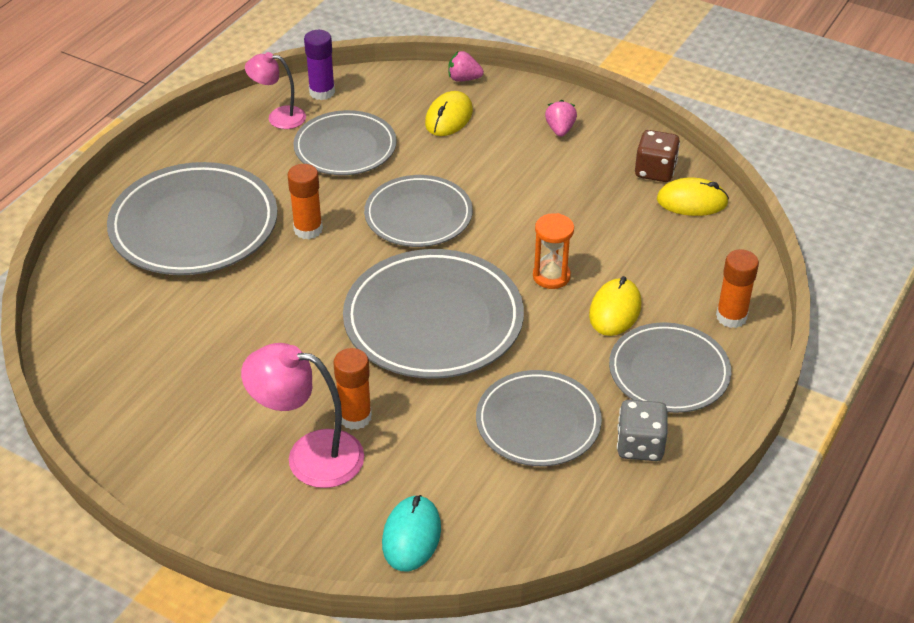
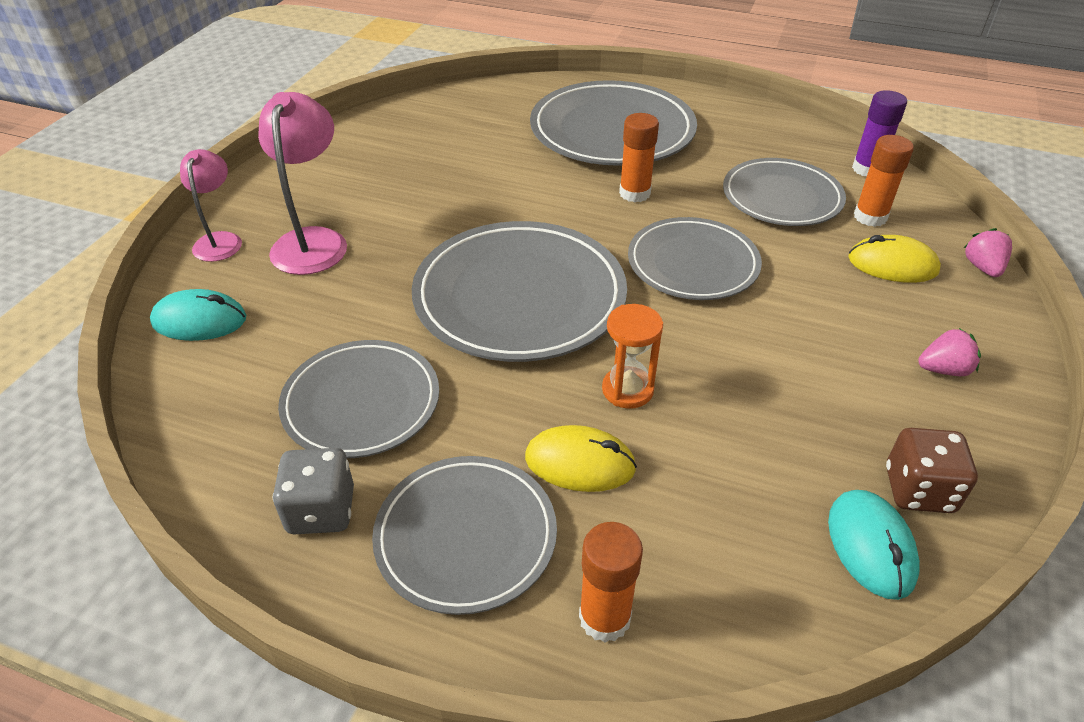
camera: 80 degrees right, 0 degrees up
pink lamp [245,52,306,129] -> pink lamp moved to [180,149,242,262]
orange glue stick [333,348,372,430] -> orange glue stick moved to [854,135,914,227]
yellow mouse [657,177,729,216] -> turquoise mouse [828,490,920,600]

